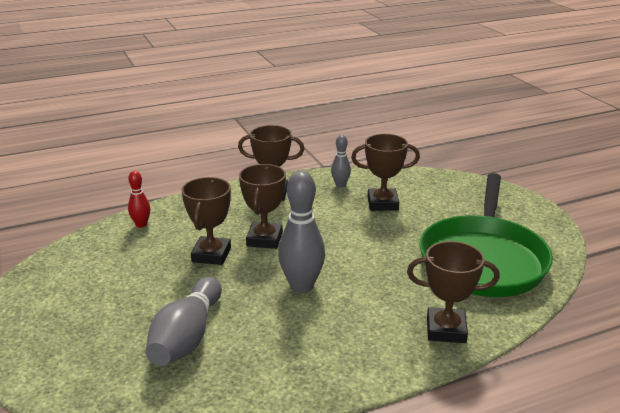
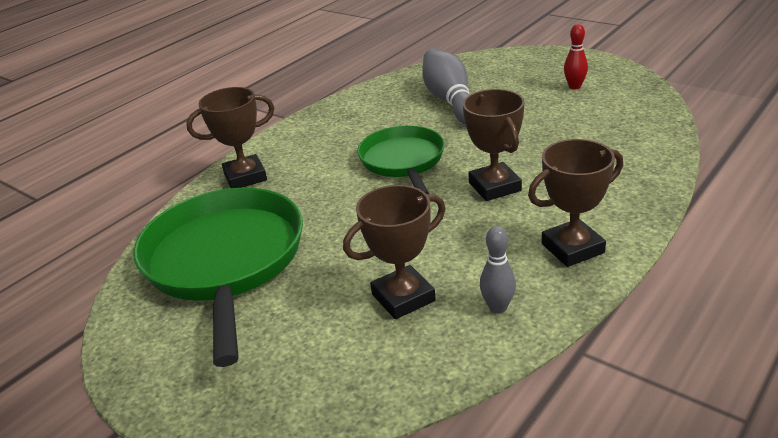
camera: 155 degrees right, 5 degrees up
red bowling pin [128,171,150,228] -> red bowling pin moved to [564,24,588,89]
brown trophy [182,177,231,265] -> none
grey bowling pin [278,171,325,293] -> green pan [357,126,445,194]

